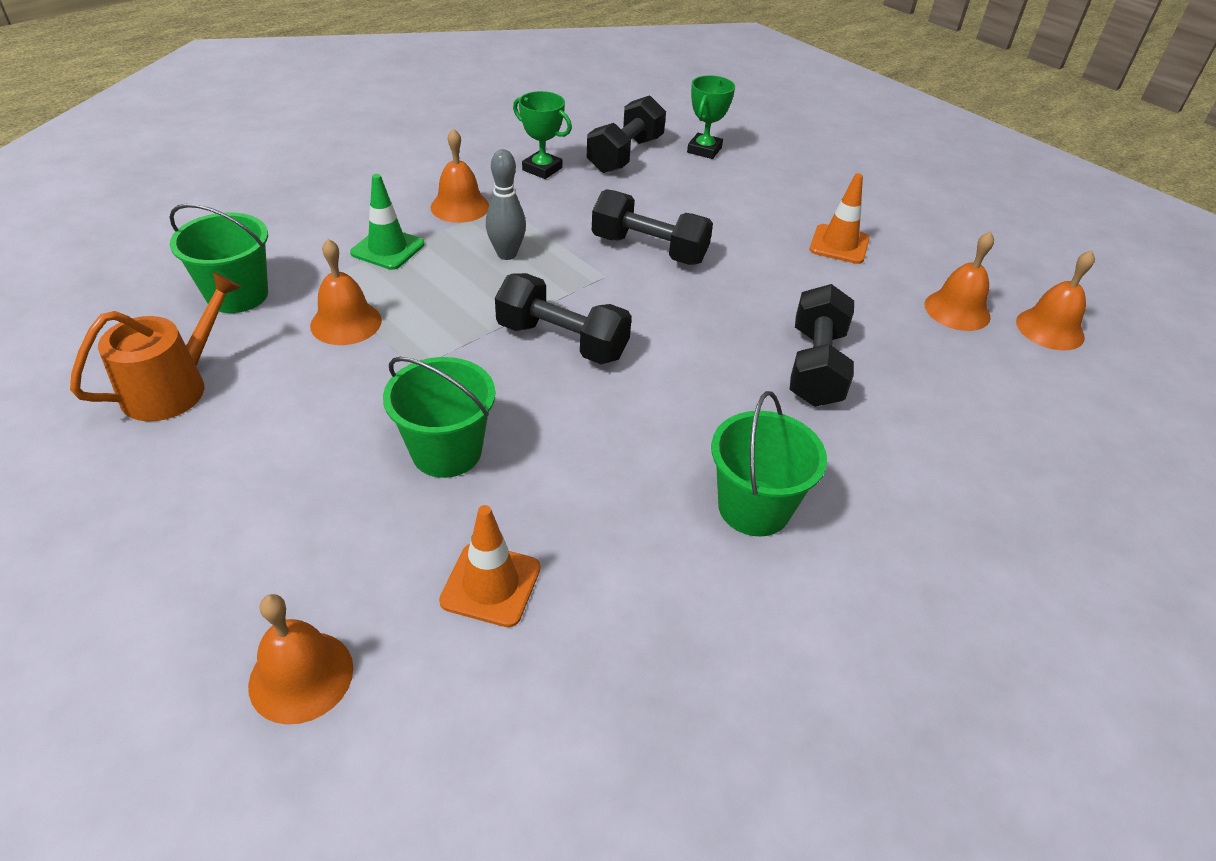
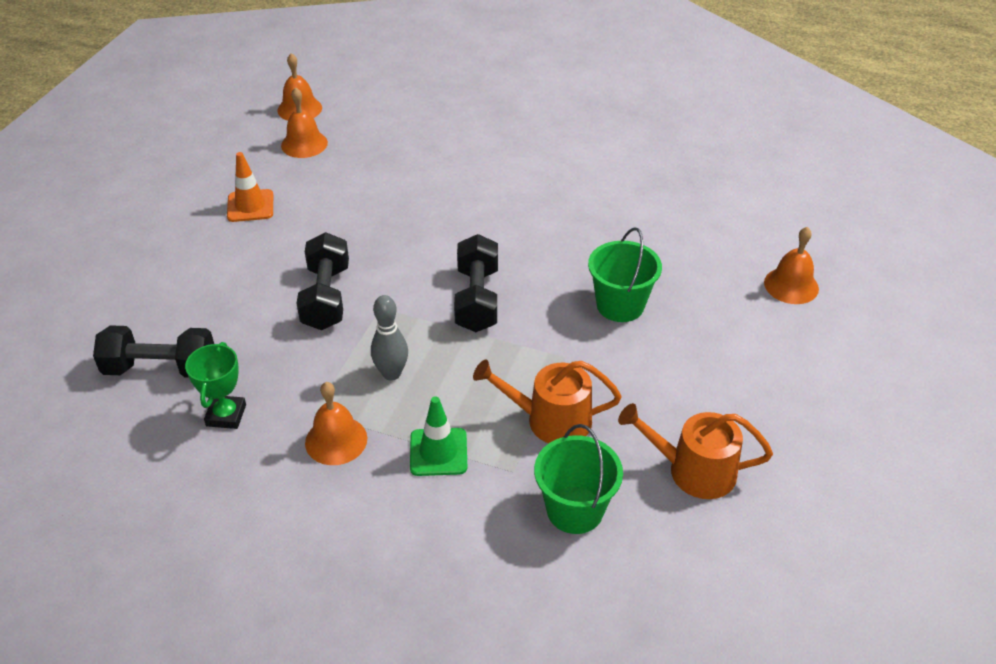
camera: 115 degrees left, 0 degrees up
orange bell [310,239,382,345] -> orange watering can [473,359,622,443]
orange traffic cone [439,505,540,627] -> none
green trophy [687,75,735,159] -> none
green bucket [711,391,827,536] -> none
black dumbbell [790,284,854,407] -> none

